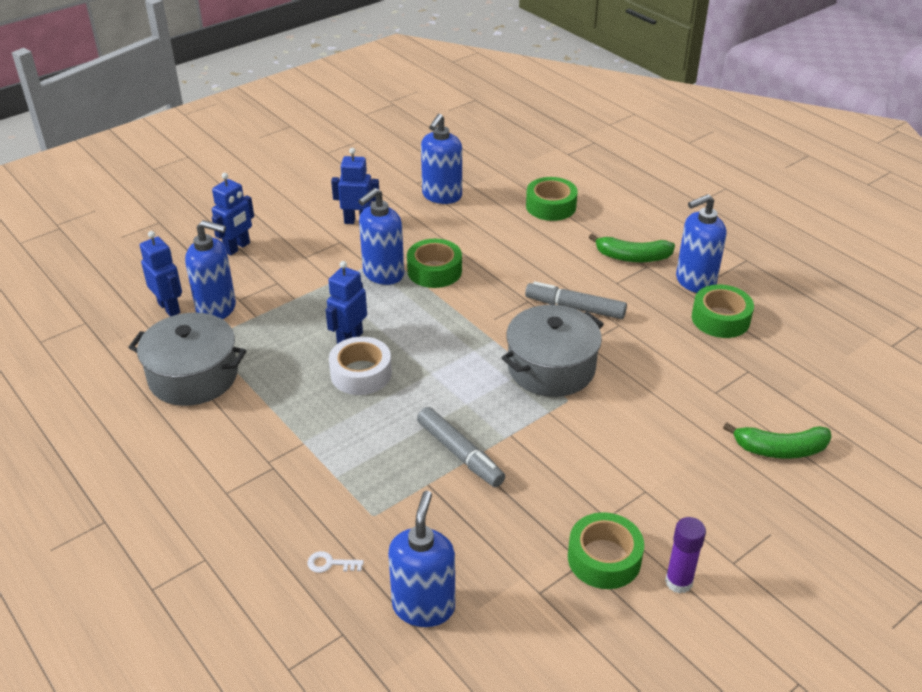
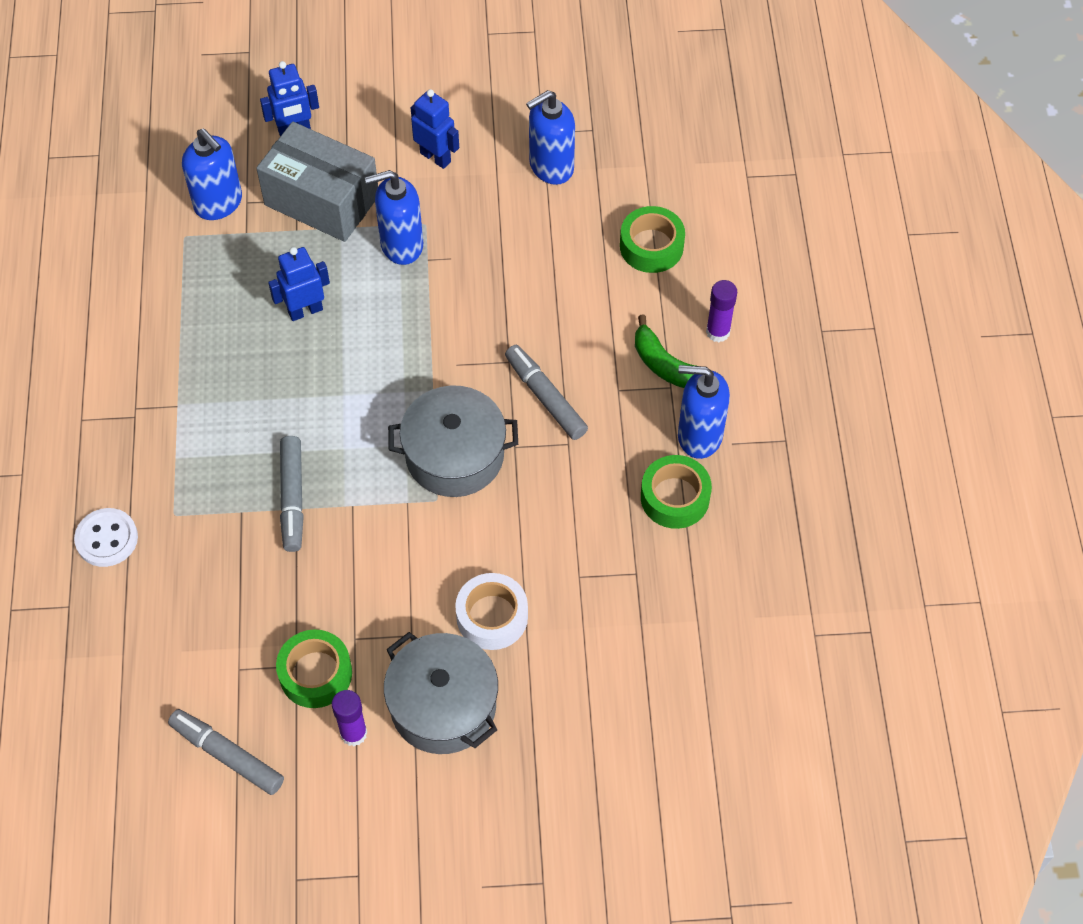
camera: 35 degrees right, 20 degrees up
grey pot [128,313,246,406] -> grey pot moved to [384,632,498,754]
blue robot [140,231,182,317] -> none
white key [307,551,364,573] -> white button [74,508,138,567]
white tape [329,336,392,395] -> white tape moved to [455,573,528,650]
blue soap dispenser [388,490,455,627] -> none
green tape [407,239,462,288] -> none
green banana [723,423,832,459] -> none
none -> grey marker [168,709,284,795]
none -> grey box [256,122,378,242]
none -> purple glue stick [706,280,737,342]

